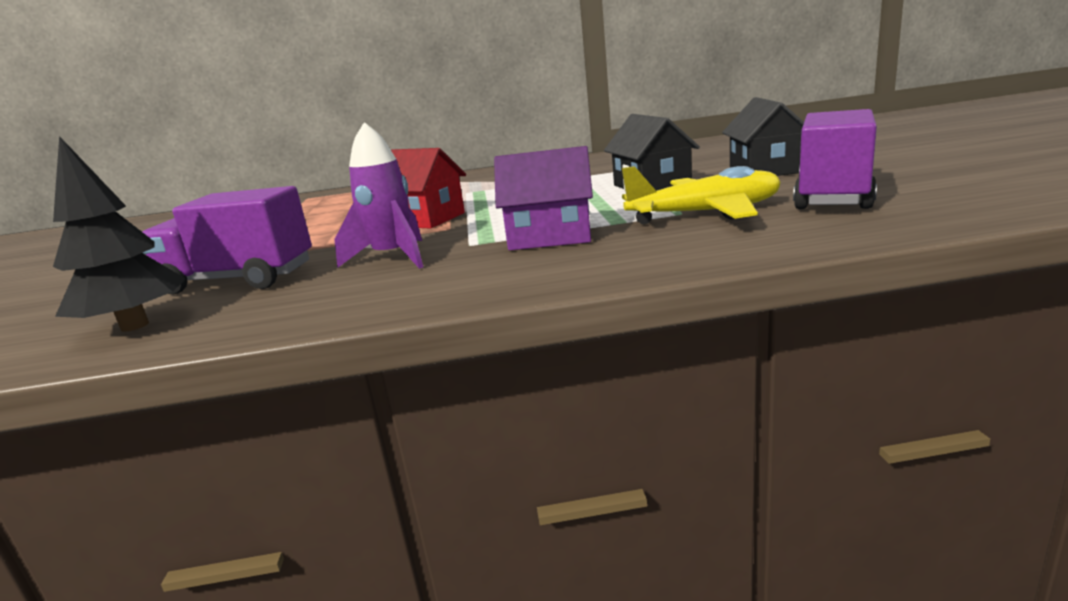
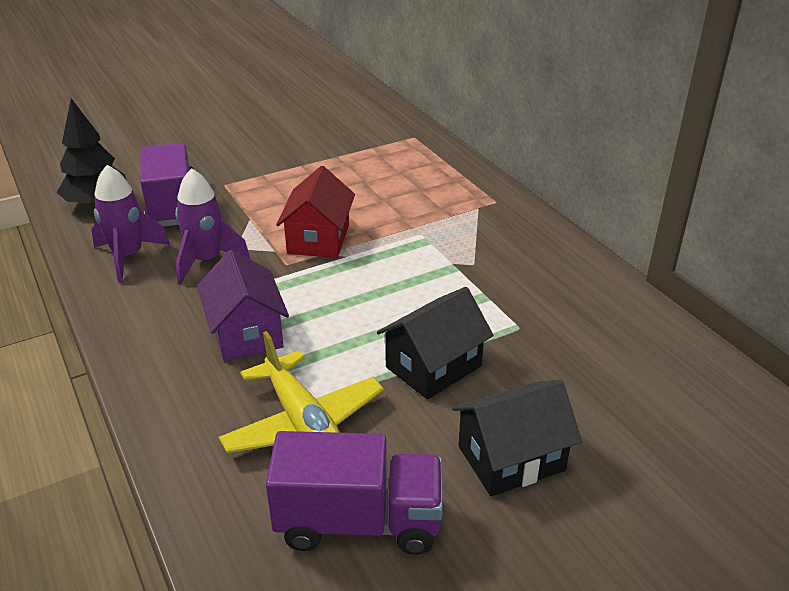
camera: 65 degrees right, 15 degrees up
none -> purple rocket [92,165,170,283]

